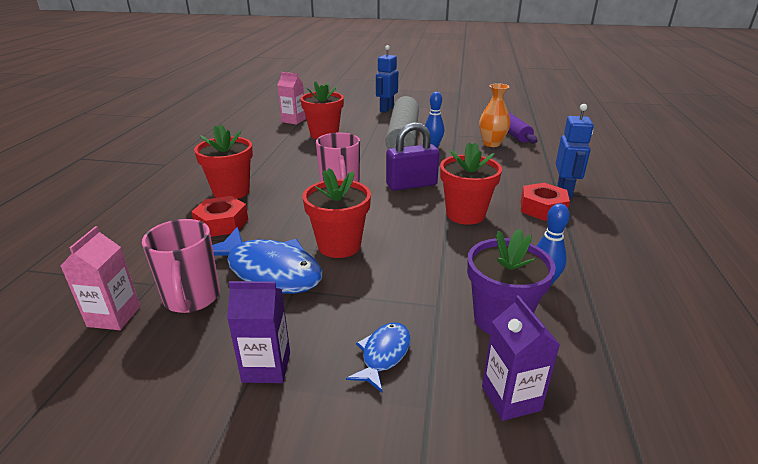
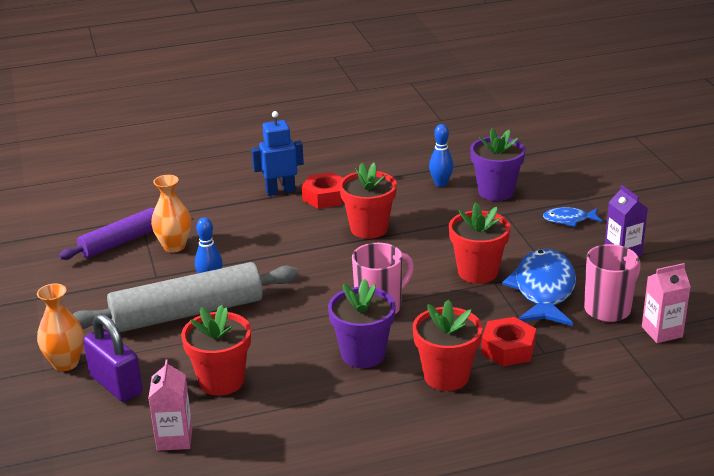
camera: 115 degrees left, 0 degrees up
blue robot [376,45,398,113] -> orange vase [37,283,84,371]
purple padlock [386,122,440,191] -> purple padlock moved to [83,314,143,402]
purple carton [482,295,560,421] -> none
none -> purple flower pot [328,279,396,368]

